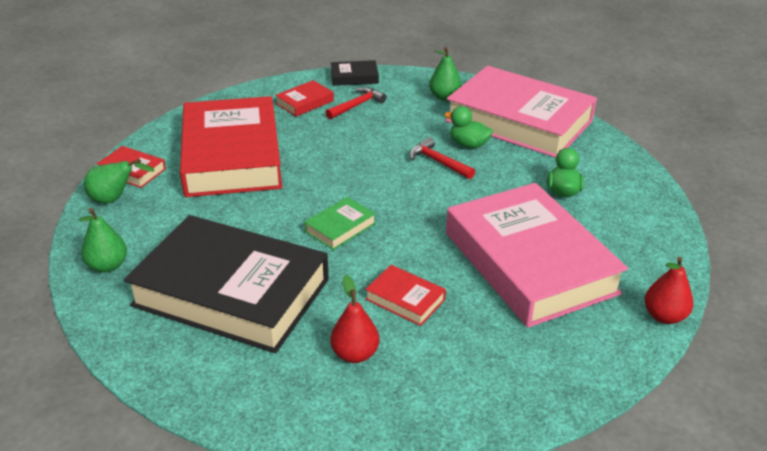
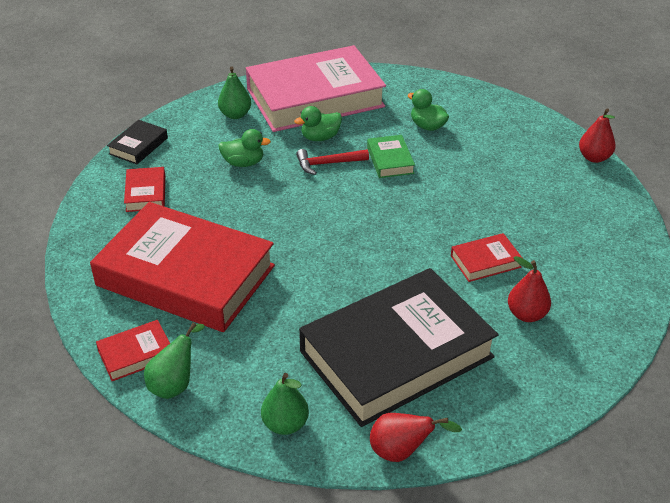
camera: 55 degrees left, 5 degrees up
green book [304,197,376,250] -> green book moved to [367,135,415,178]
red hammer [325,87,386,119] -> none
pink book [446,183,628,328] -> none
none -> green duck [218,129,271,167]
none -> red pear [370,413,462,462]

